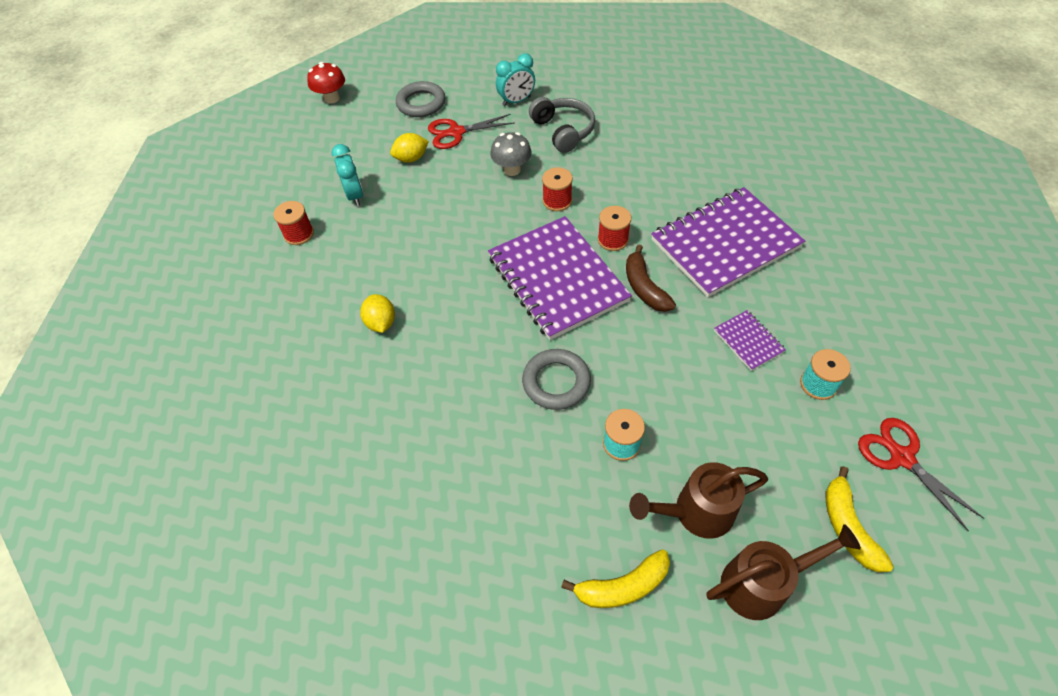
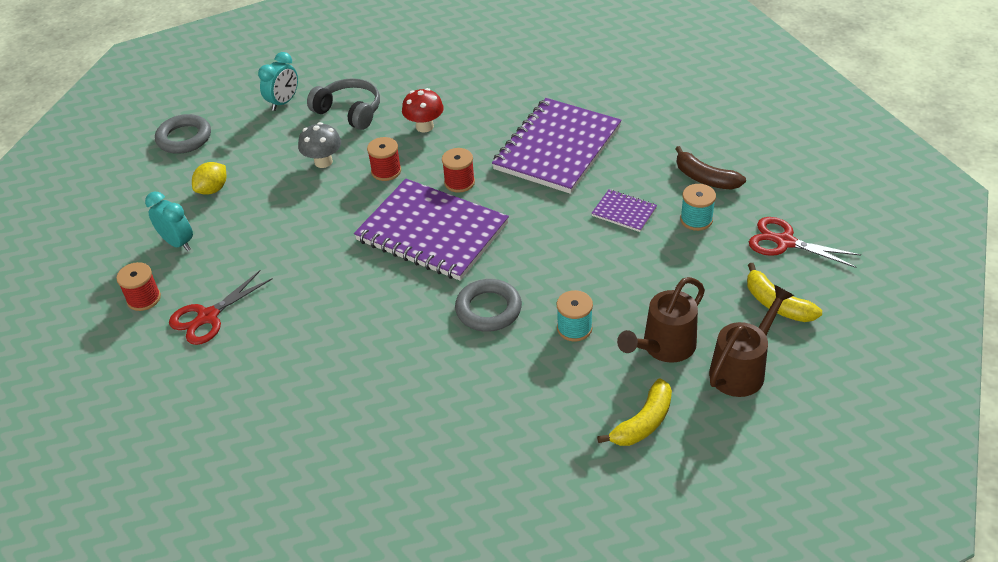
camera: 30 degrees left, 10 degrees down
red mushroom [307,62,345,104] -> red mushroom moved to [402,88,444,133]
yellow lemon [360,294,395,333] -> none
red scissors [428,114,515,149] -> red scissors moved to [169,270,273,345]
brown banana [626,244,676,312] -> brown banana moved to [675,146,746,190]

